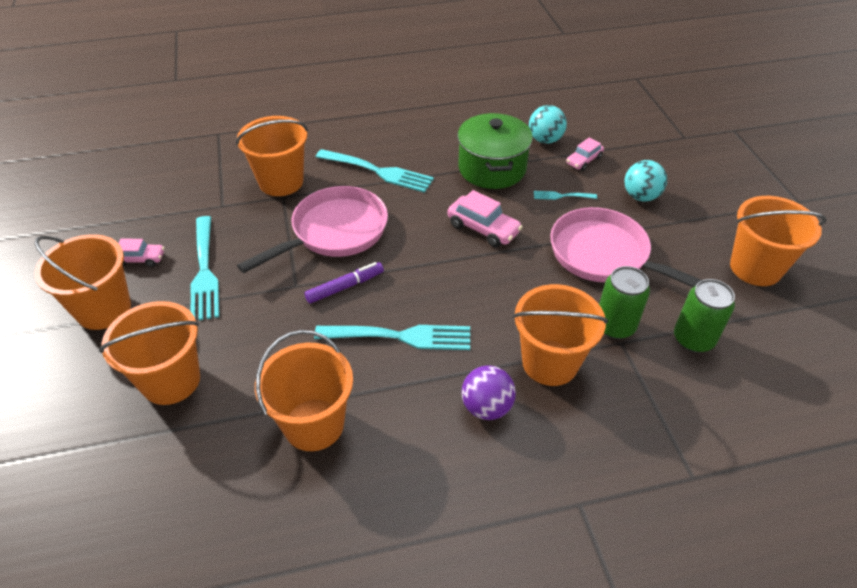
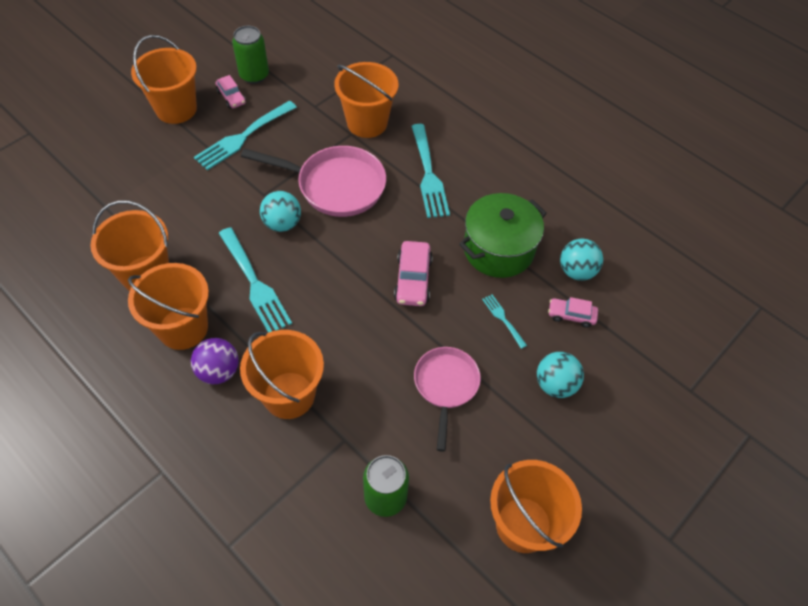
camera: 55 degrees right, 10 degrees up
orange bucket [99,301,200,405] -> orange bucket moved to [128,263,209,350]
purple marker [305,262,384,304] -> turquoise ball [260,191,301,232]
pink pan [550,207,702,287] -> pink pan [414,347,481,452], size x0.65
green can [599,266,650,339] -> green can moved to [232,26,269,84]

